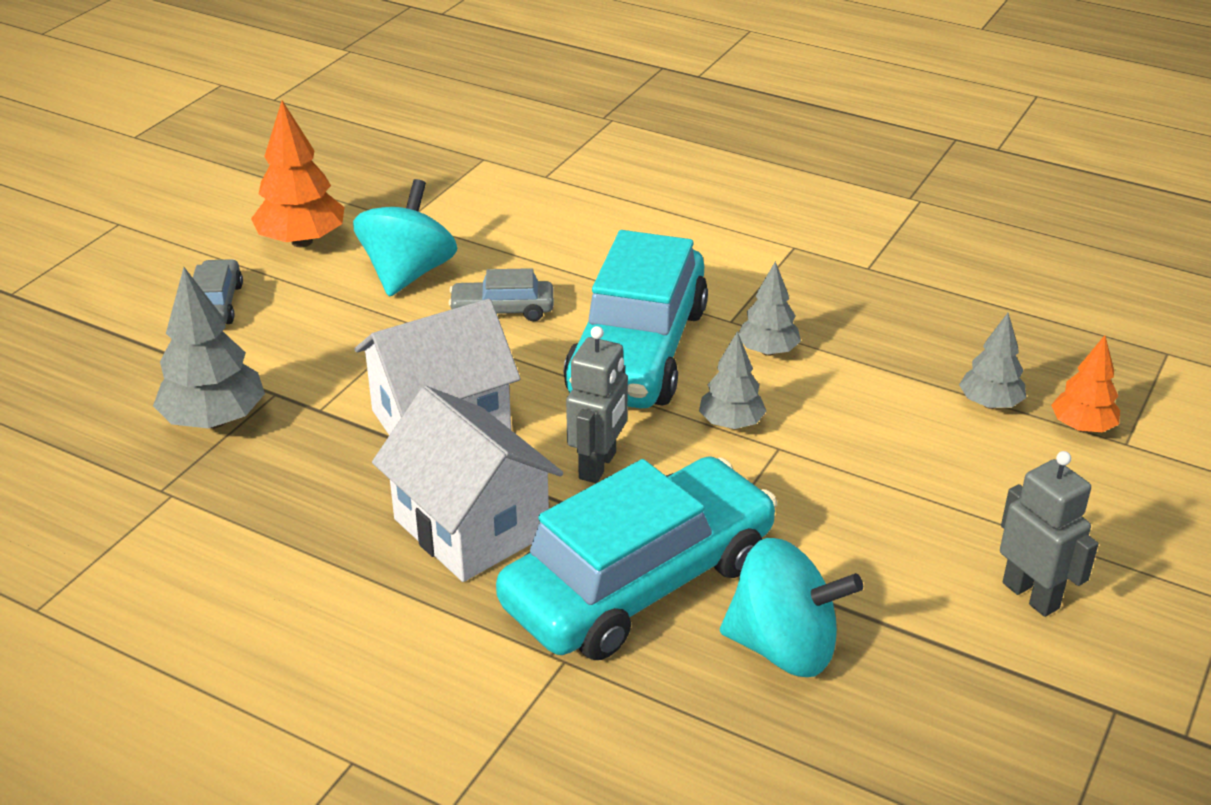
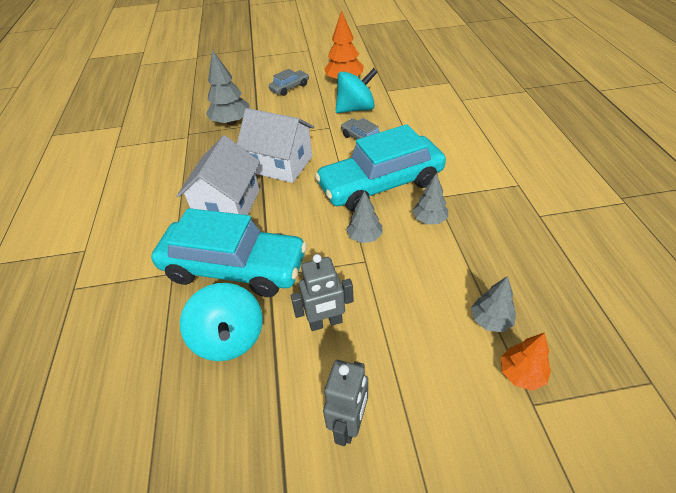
camera: 55 degrees right, 10 degrees up
grey robot [566,326,628,483] -> grey robot moved to [291,254,354,331]

